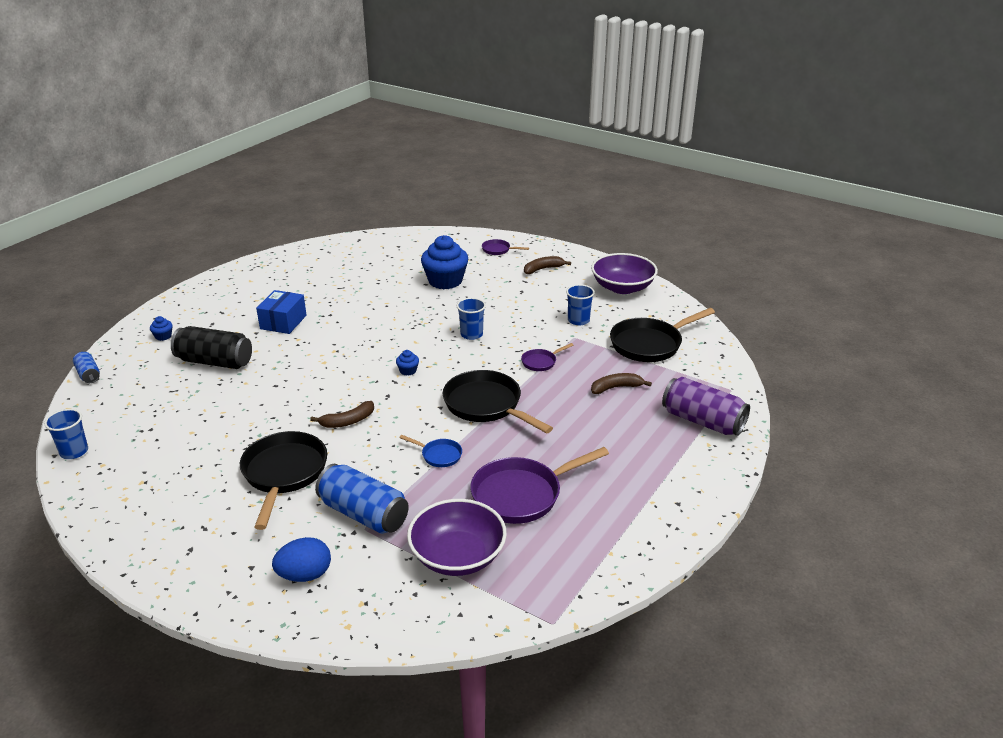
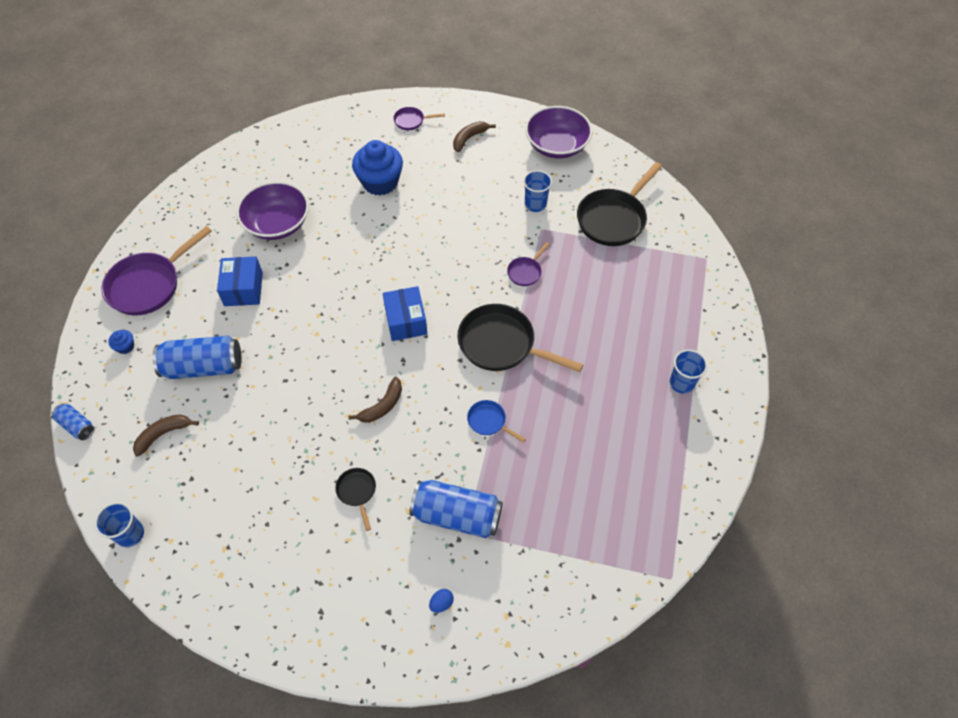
camera: 20 degrees left, 25 degrees up
black can [171,326,252,369] -> blue can [152,336,241,379]
black pan [240,431,327,530] -> black pan [335,468,376,531], size x0.48
blue egg [272,537,331,582] -> blue egg [429,589,454,613], size x0.51
blue cupcake [396,350,419,376] -> blue box [382,286,428,341]
blue pan [399,435,462,467] -> blue pan turned 150 degrees counterclockwise [467,400,526,443]
purple bowl [407,499,507,576] -> purple bowl moved to [236,181,309,240]
blue cup [456,298,486,340] -> blue cup moved to [670,350,708,394]
purple pan [470,447,609,524] -> purple pan moved to [102,226,212,316]
brown banana [591,373,652,394] -> brown banana moved to [133,414,199,457]
purple can [662,377,750,436] -> none

